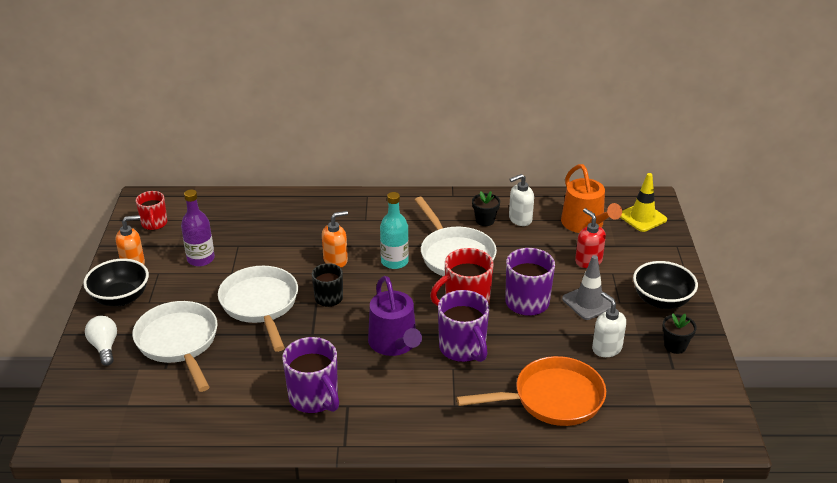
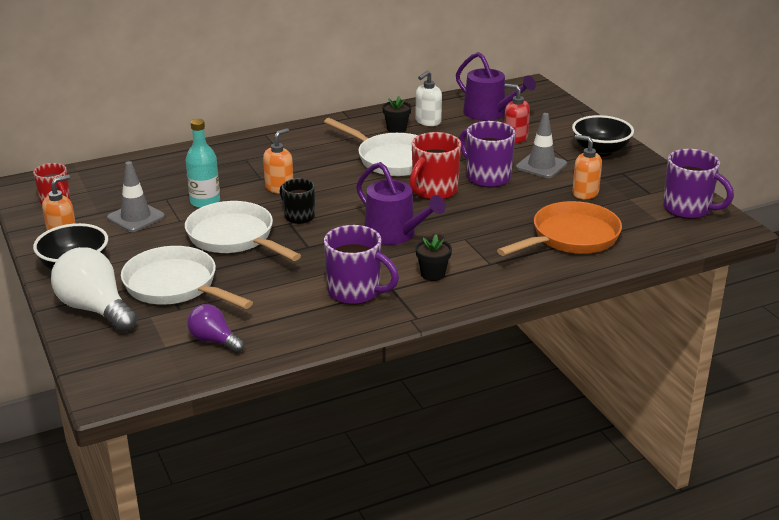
camera: 25 degrees left, 5 degrees down
white light bulb [85,316,117,366] -> white light bulb [51,247,137,332], size x1.72
purple bottle [181,190,215,267] -> grey traffic cone [107,161,165,232]
turquoise bottle [380,192,409,269] -> turquoise bottle moved to [186,119,220,208]
purple mug [438,290,489,362] -> purple mug moved to [663,149,734,219]
orange watering can [561,164,622,233] -> purple watering can [456,52,536,121]
white soap dispenser [592,292,626,357] -> orange soap dispenser [572,135,602,199]
yellow traffic cone [620,173,667,232] -> none
black flower pot [662,313,697,354] -> black flower pot moved to [416,235,452,281]
none -> purple light bulb [187,304,244,353]

